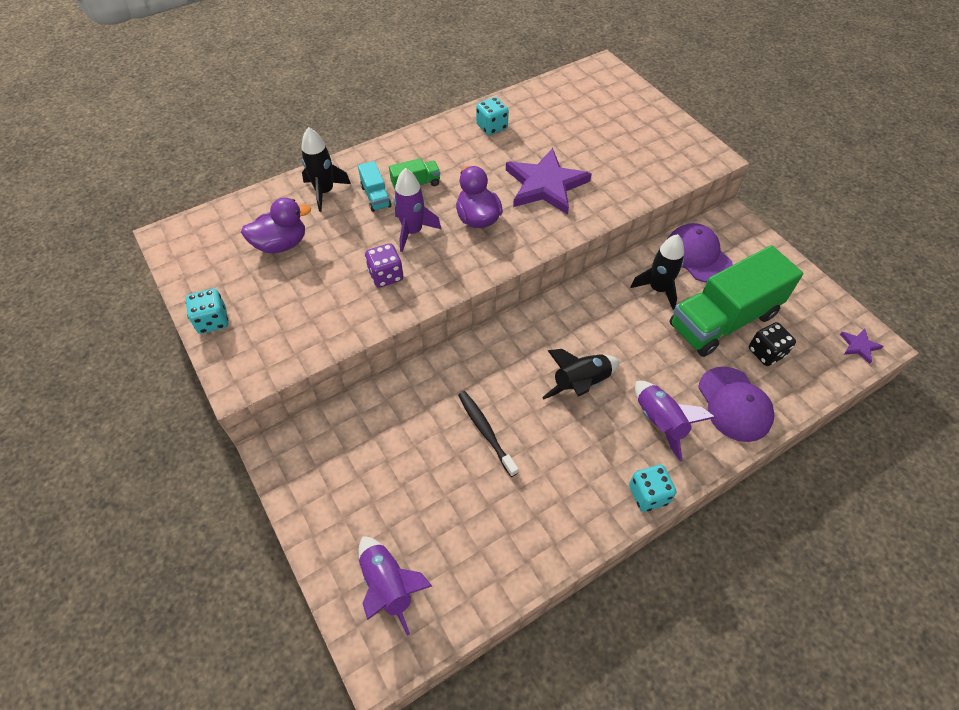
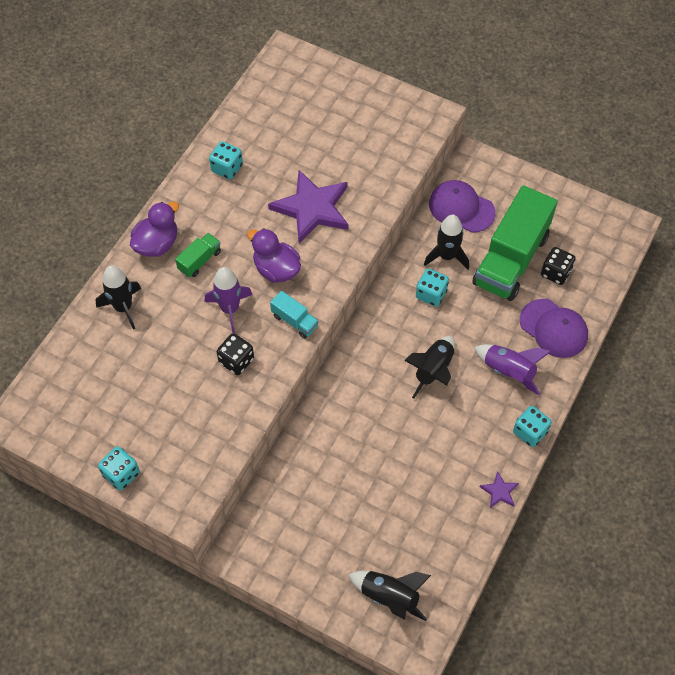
camera: 30 degrees left, 5 degrees up
purple duck [241,197,311,253] -> purple duck moved to [130,202,179,257]
turquoise truck [358,161,391,212] -> turquoise truck moved to [270,291,319,339]
purple rocket [359,536,432,636] -> black rocket [348,571,431,621]
purple dice [365,243,403,288] -> black dice [217,333,254,375]
black toothbrush [458,391,518,477] -> none
purple star [840,329,884,364] -> purple star moved to [480,471,519,508]
none -> turquoise dice [416,269,449,306]

